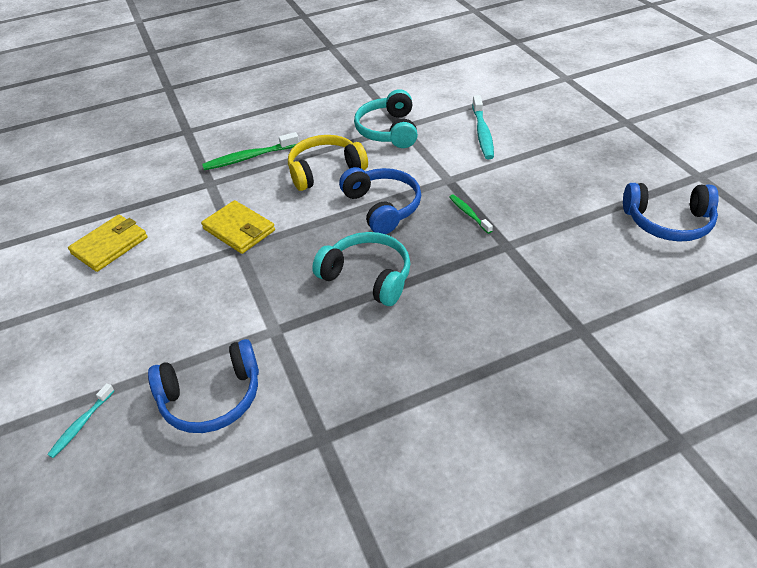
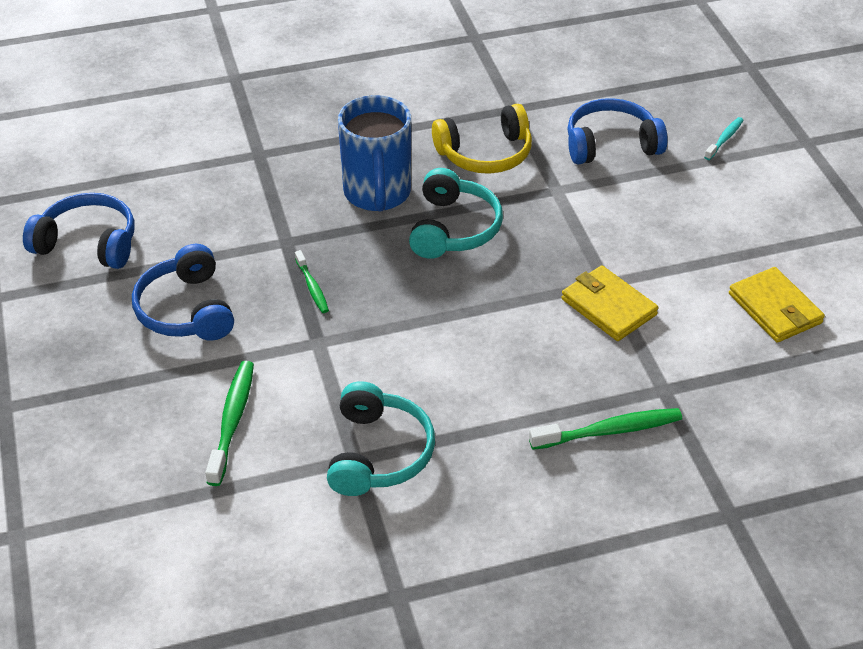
camera: 175 degrees left, 0 degrees up
yellow wallet [68,215,147,272] -> yellow wallet turned 75 degrees counterclockwise [729,267,825,343]
yellow headphones [288,135,368,191] -> yellow headphones moved to [432,104,532,174]
turquoise headphones [312,232,411,306] -> turquoise headphones turned 120 degrees counterclockwise [409,168,503,259]
blue headphones [339,167,421,234] -> blue headphones moved to [132,244,234,341]
turquoise toothbrush [472,95,494,159] -> green toothbrush [205,361,254,486]
none -> blue mug [338,95,411,211]

